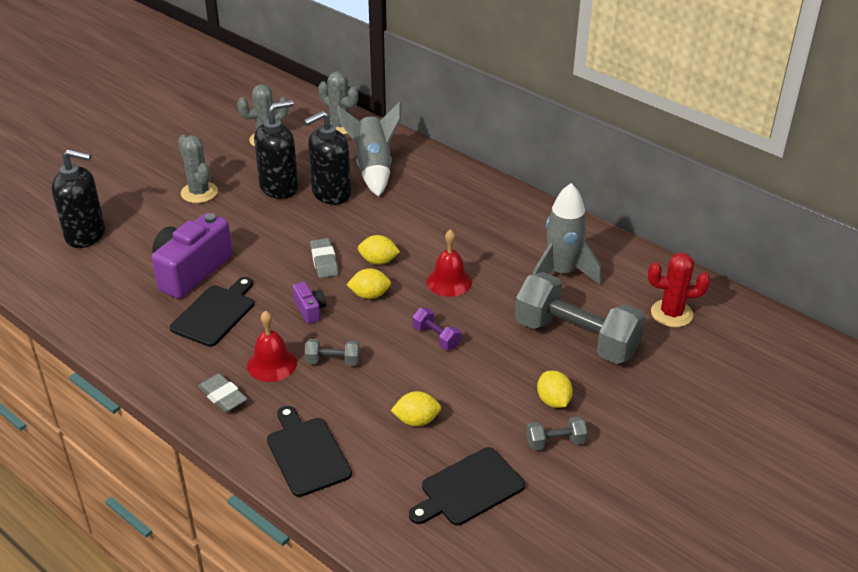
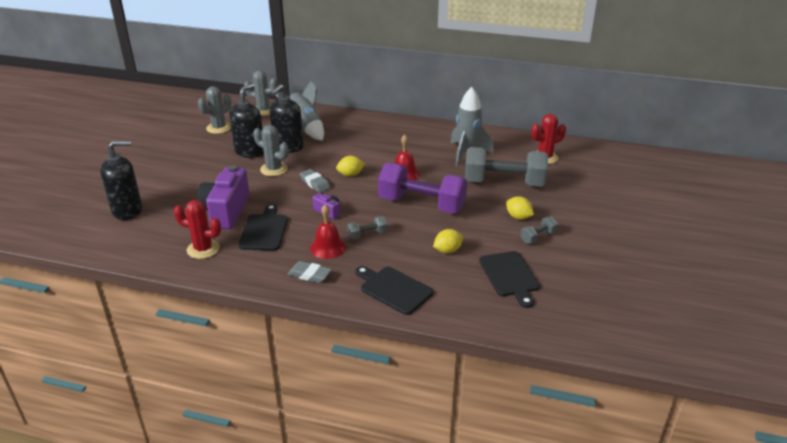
camera: 25 degrees left, 5 degrees down
grey cactus [178,135,218,203] -> grey cactus moved to [253,125,288,176]
yellow lemon [346,268,391,299] -> none
black cutting board [409,447,525,526] -> black cutting board turned 45 degrees counterclockwise [479,251,540,308]
purple dumbbell [413,308,461,350] -> purple dumbbell [378,163,467,213], size x2.36
none -> red cactus [174,200,221,259]

